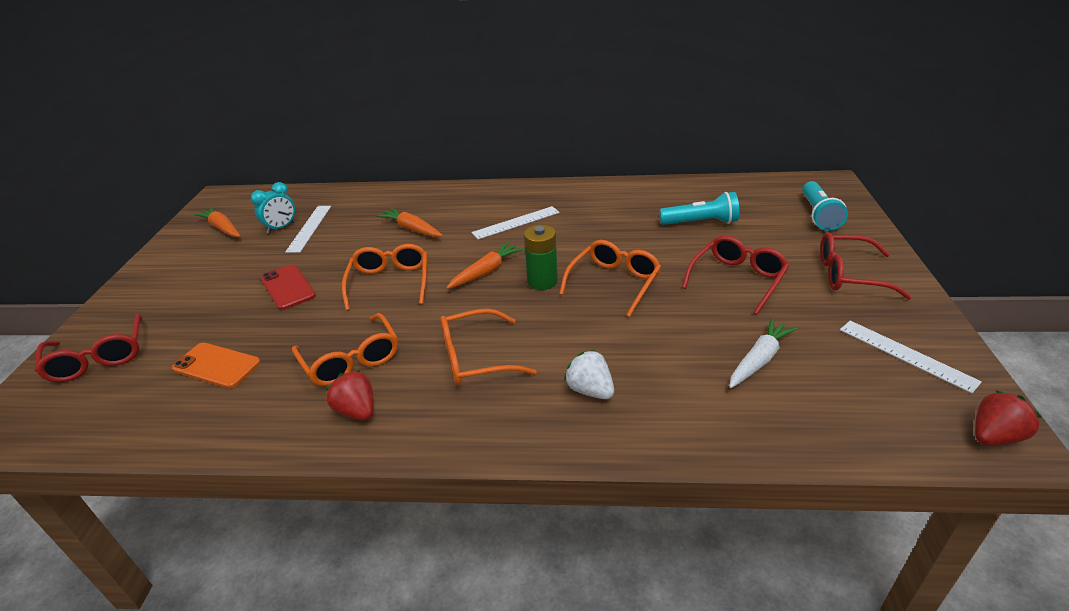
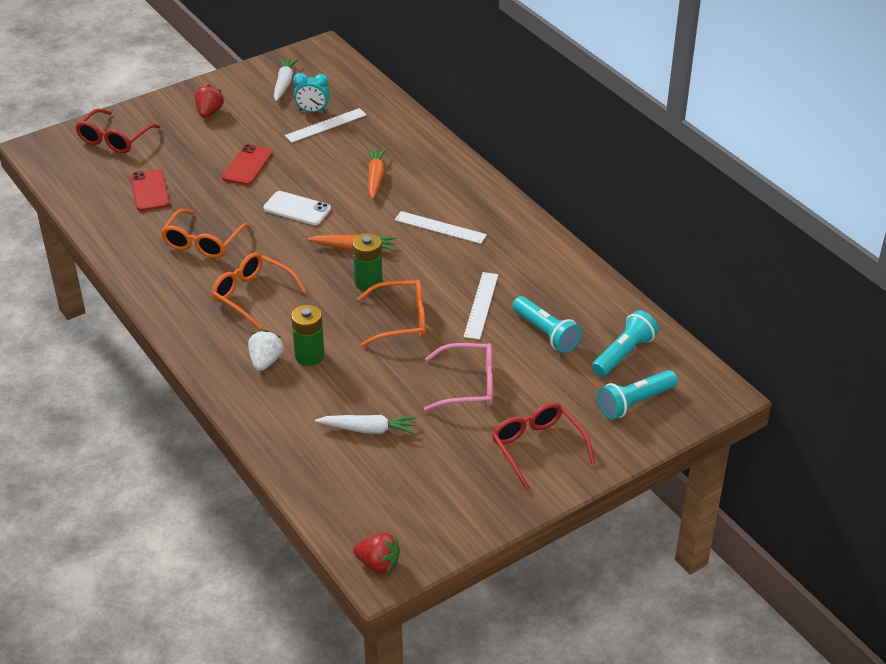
camera: 50 degrees right, 5 degrees up
orange phone [172,343,261,389] -> red phone [130,169,170,211]
orange carrot [194,207,240,237] -> white carrot [274,58,298,101]
red strawberry [325,370,374,421] -> red strawberry moved to [195,85,224,118]
orange glasses [342,244,427,311] -> white phone [263,191,331,225]
red glasses [682,235,789,315] -> pink glasses [424,343,493,411]
white ruler [840,321,982,393] -> white ruler moved to [464,272,498,340]
none -> green battery [291,305,325,366]
none -> turquoise flashlight [592,310,659,377]

